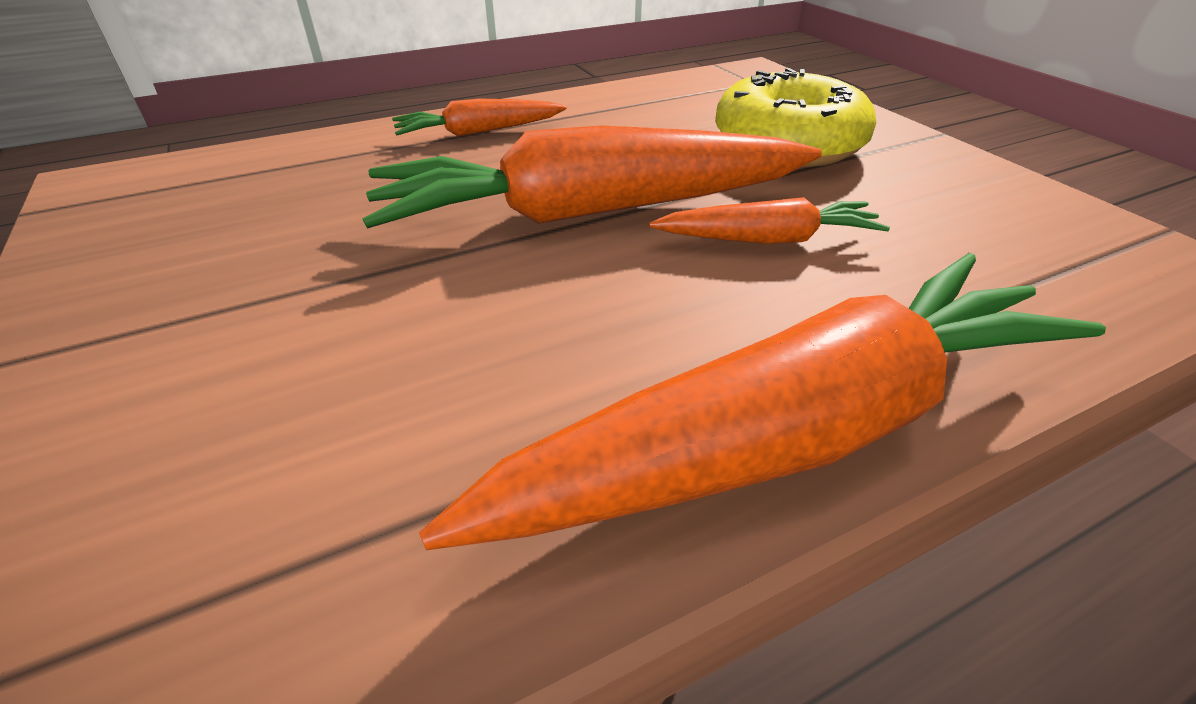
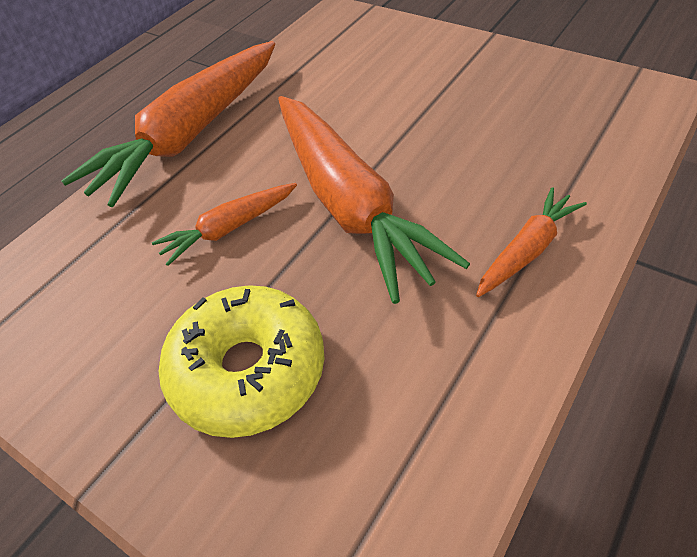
camera: 155 degrees right, 10 degrees up
orange carrot [362,125,822,229] -> orange carrot turned 105 degrees clockwise [278,96,470,304]

